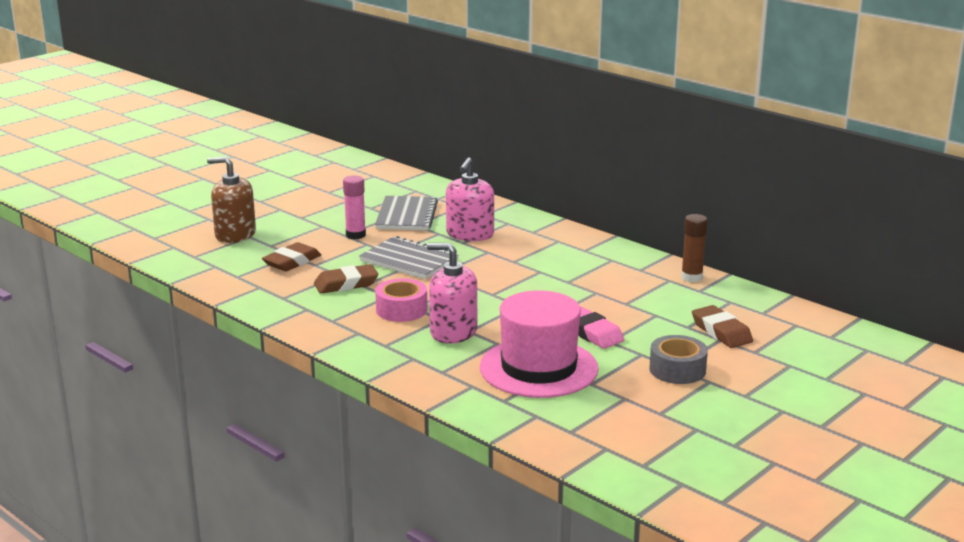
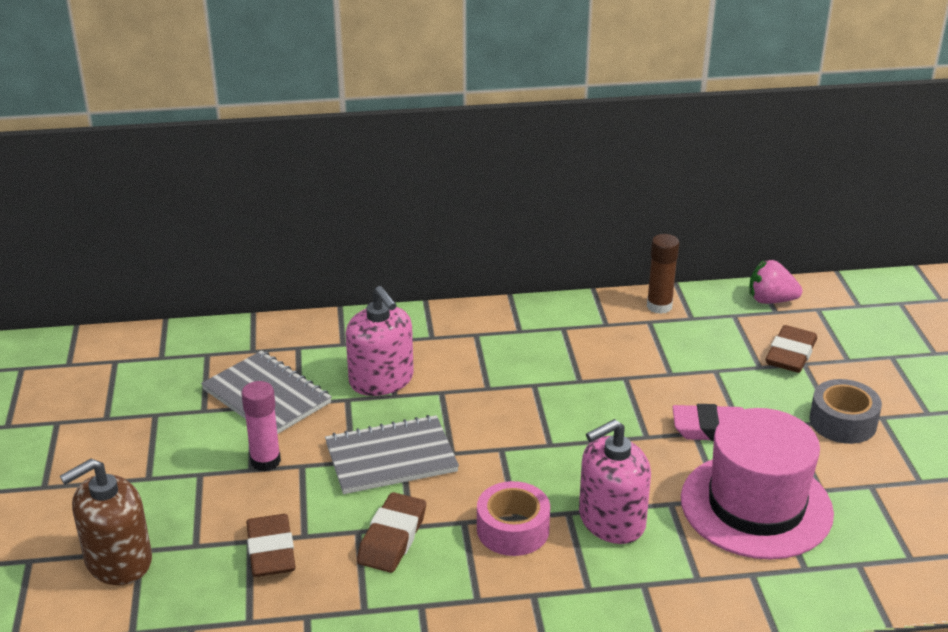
camera: 50 degrees left, 10 degrees up
brown eraser [692,305,753,348] -> brown eraser turned 75 degrees counterclockwise [765,325,817,373]
none -> pink strawberry [749,260,802,304]

